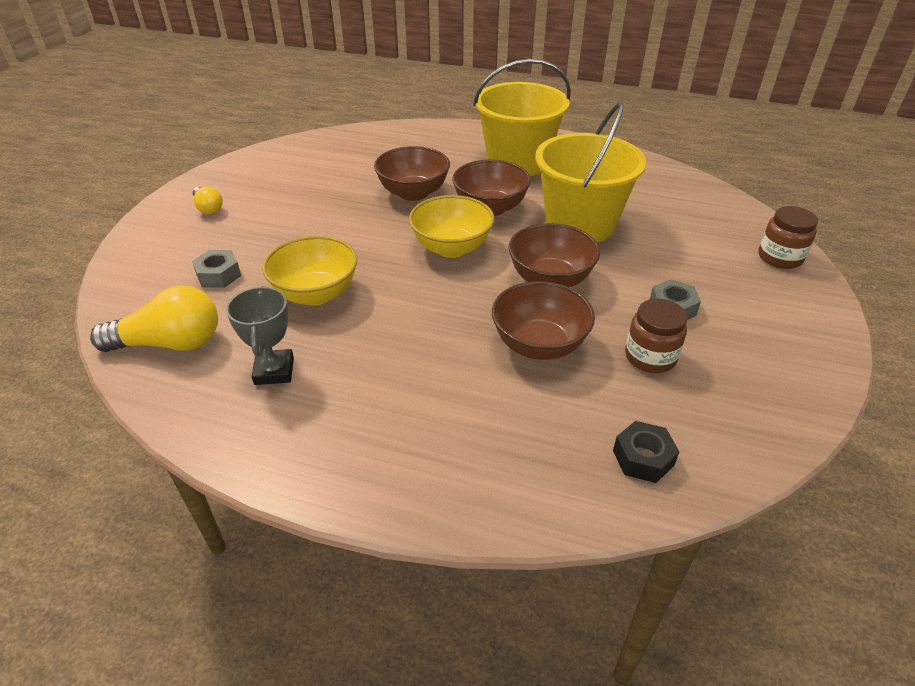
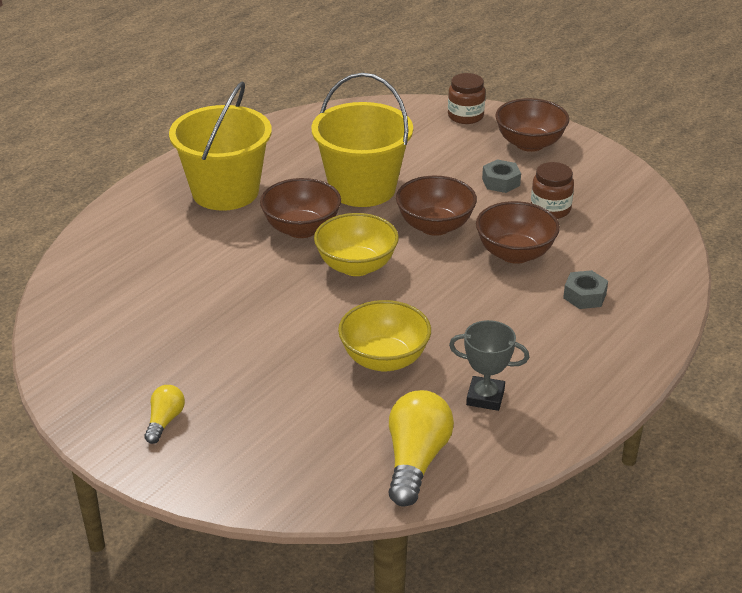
camera: 70 degrees left, 5 degrees down
grey nut [192,250,241,288] -> grey nut moved to [563,270,608,309]
yellow light bulb [193,187,223,214] -> yellow light bulb turned 60 degrees counterclockwise [144,385,185,444]
brown bowl [374,146,450,201] -> brown bowl moved to [495,98,569,152]
black nut [613,421,679,483] -> none

